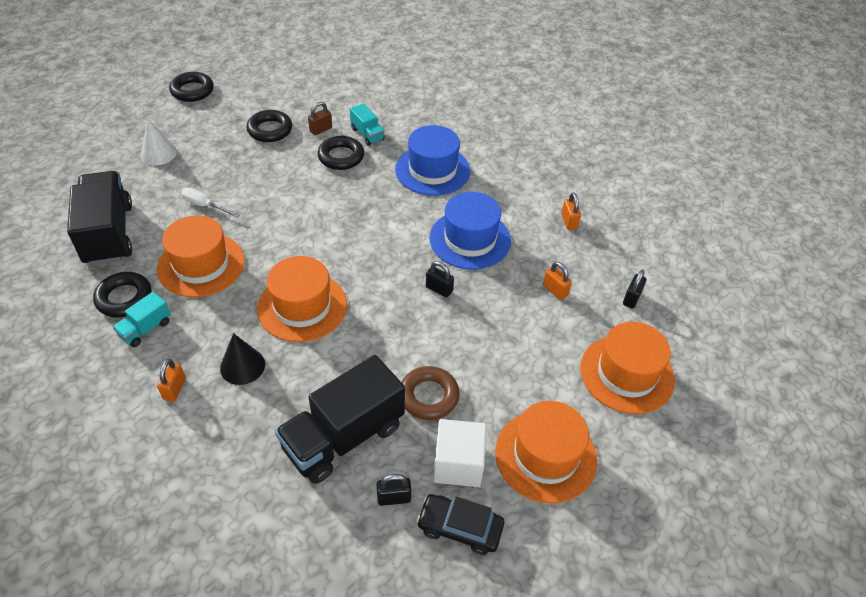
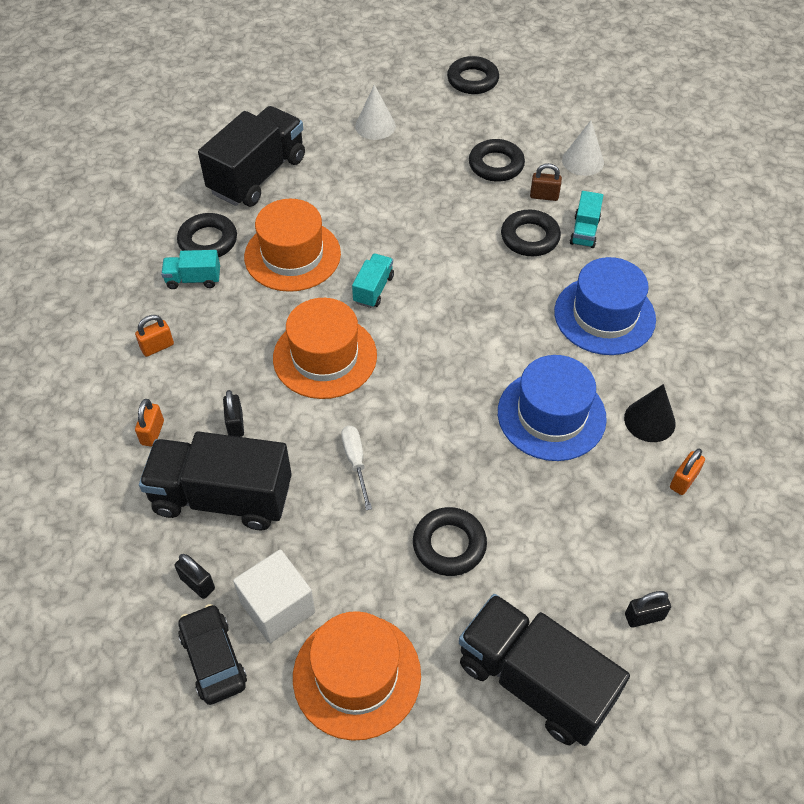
camera: 50 degrees right, 5 degrees up
white screwdriver [181,188,239,217] -> white screwdriver moved to [341,426,372,510]
black cone [220,333,265,385] -> black cone moved to [624,384,676,442]
brown ring [402,366,460,420] -> none
black padlock [426,261,454,298] -> black padlock moved to [223,390,244,437]
orange padlock [543,262,572,300] -> orange padlock moved to [135,399,164,447]
orange hat [580,322,675,414] -> black truck [459,594,630,746]
none -> turquoise truck [352,253,394,308]
none -> black ring [413,507,487,576]
none -> white cone [562,120,604,176]

